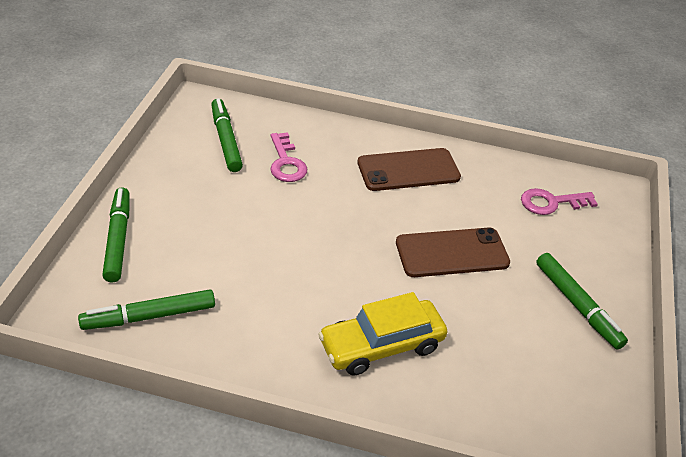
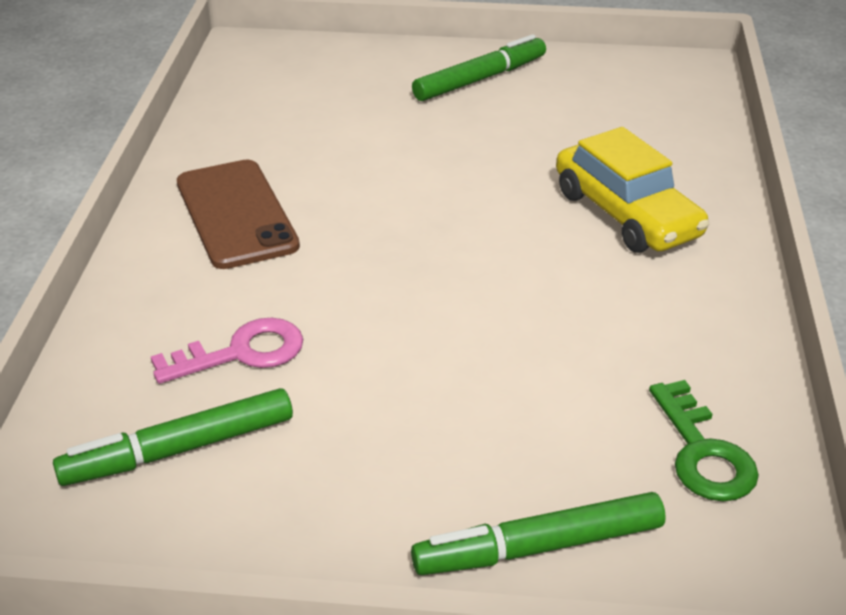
camera: 95 degrees left, 5 degrees down
green marker [78,289,215,330] -> green key [649,380,759,501]
brown phone [396,228,510,277] -> none
pink key [521,188,598,215] -> none

